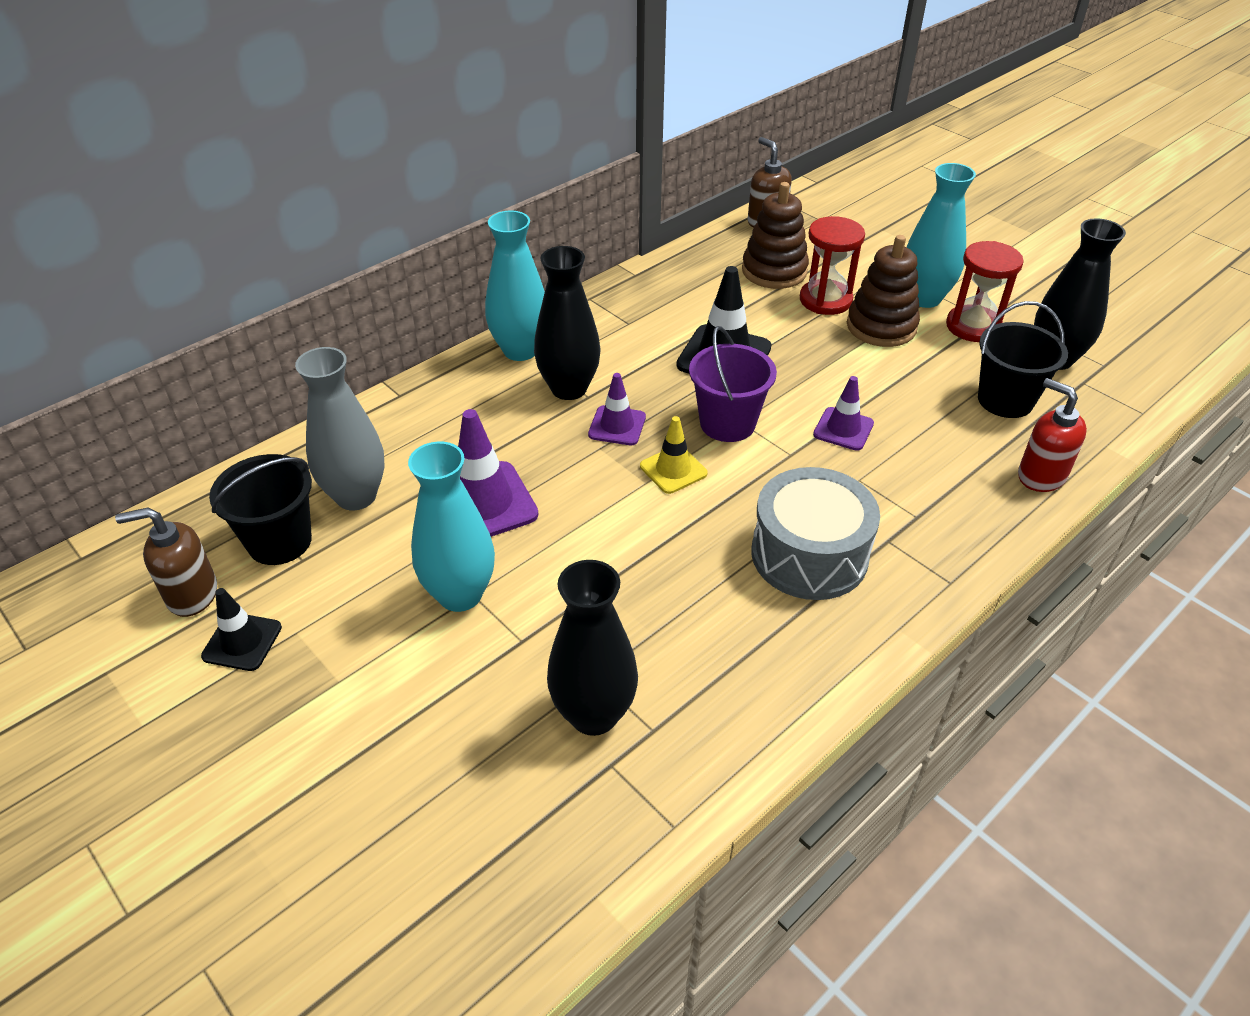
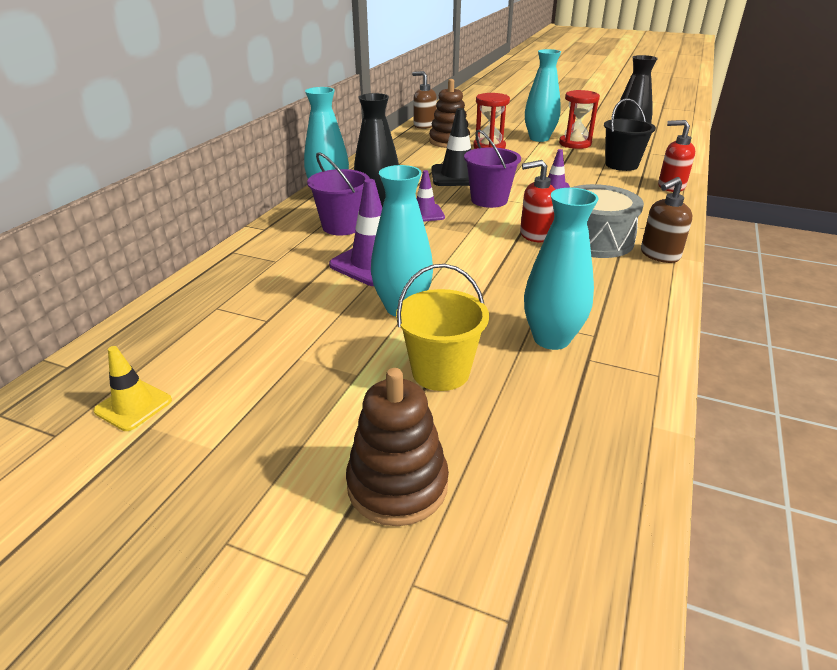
camera: 25 degrees left, 10 degrees down
brown soap dispenser [115,508,217,617] -> brown soap dispenser moved to [641,177,692,263]
black traffic cone [201,588,282,671] -> none
black bucket [209,454,312,565] -> none
grey vase [295,347,385,510] -> none
black vase [547,560,638,736] -> turquoise vase [524,188,599,350]
yellow traffic cone [640,416,708,494] -> yellow traffic cone moved to [94,346,172,431]
brown stacking toy [847,235,920,347] -> brown stacking toy moved to [346,368,449,526]
none -> purple bucket [307,152,370,236]
none -> yellow bucket [396,264,489,391]
none -> red soap dispenser [520,160,556,242]

